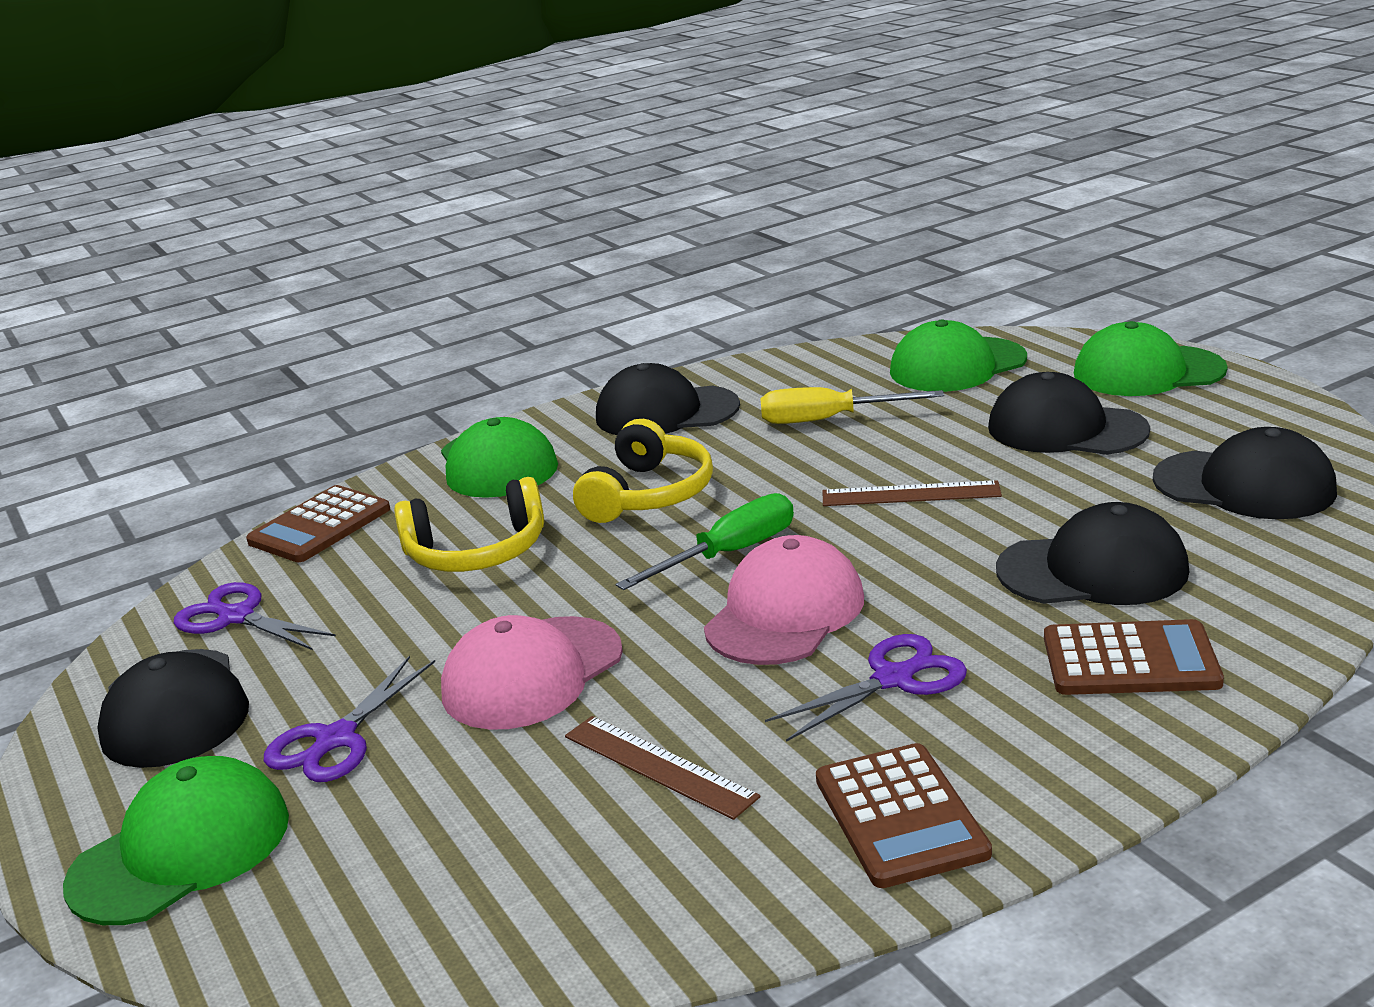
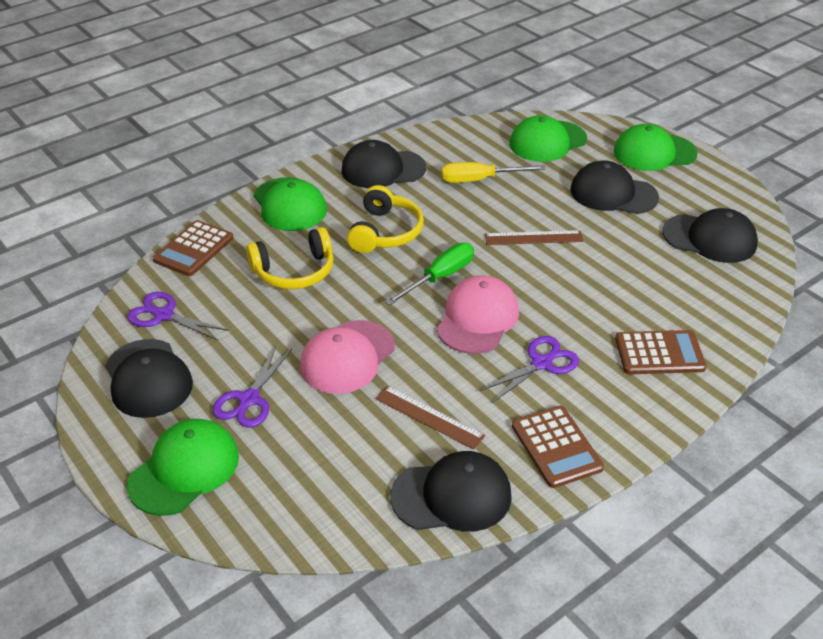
camera: 10 degrees left, 15 degrees up
black cap [996,502,1189,605] -> black cap moved to [390,451,512,532]

